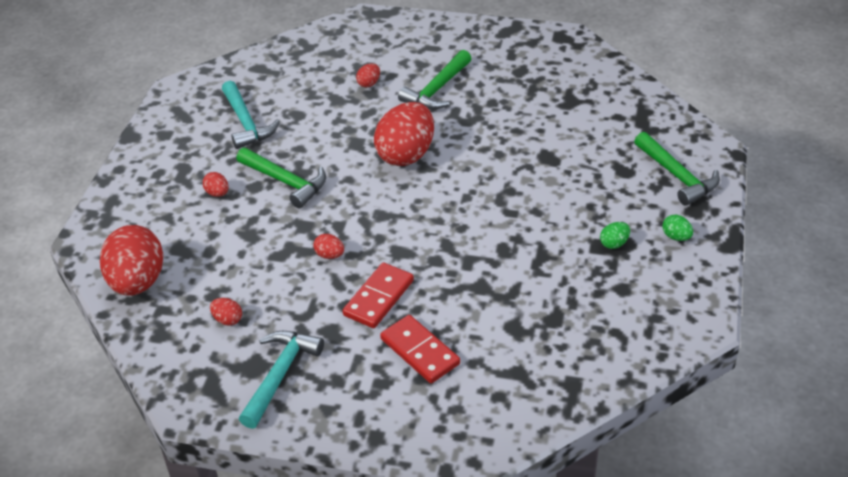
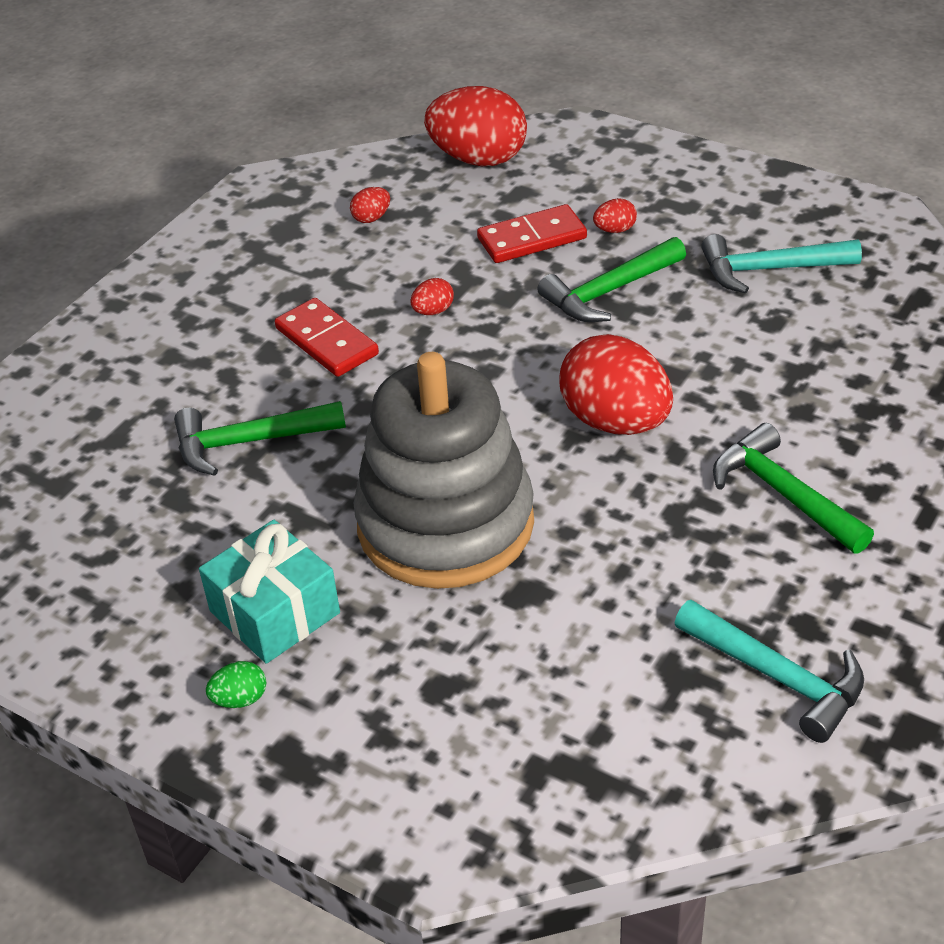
camera: 110 degrees right, 0 degrees up
turquoise hammer [239,331,324,429] -> turquoise hammer moved to [675,600,864,743]
red egg [356,63,380,88] -> none
red domino [380,315,460,383] -> red domino moved to [477,204,587,263]
green egg [600,222,630,249] -> turquoise gift [199,520,340,664]
green hammer [634,132,720,206] -> green hammer moved to [174,401,346,476]
none -> grey stacking toy [354,352,534,589]

